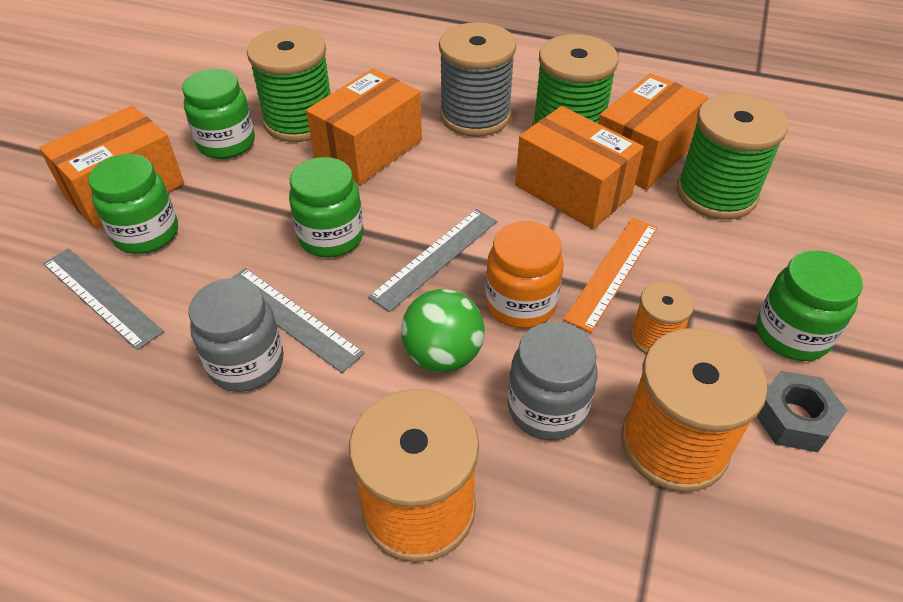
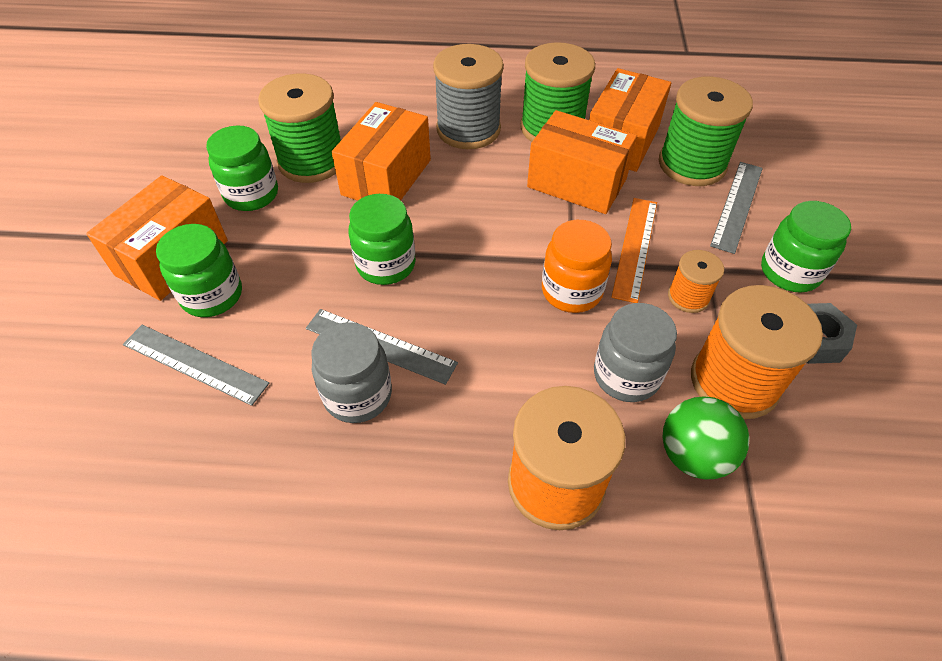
camera: 15 degrees left, 5 degrees up
grey ruler [368,209,497,312] -> grey ruler moved to [710,162,763,254]
green ball [401,289,484,372] -> green ball moved to [662,396,749,480]

